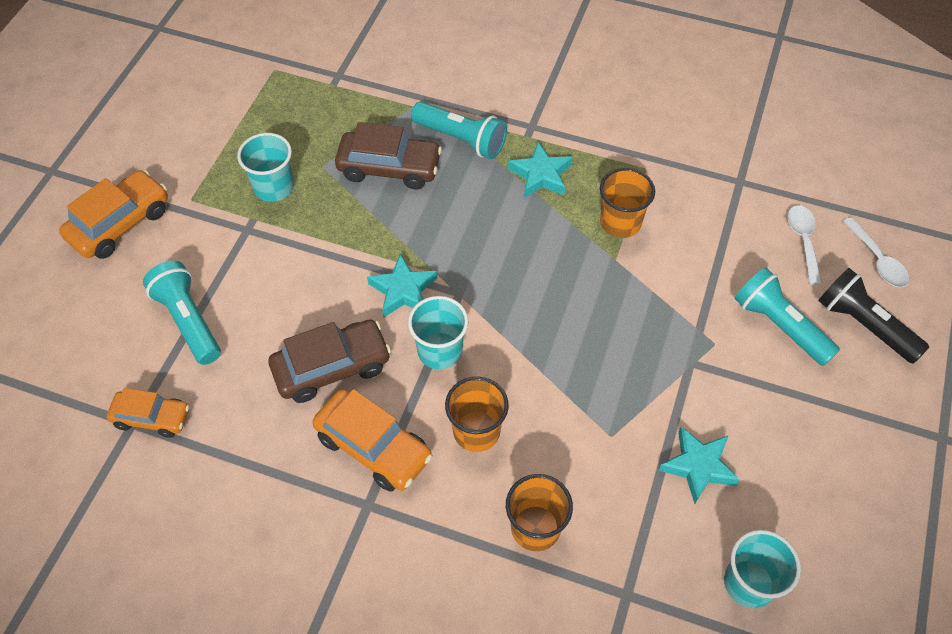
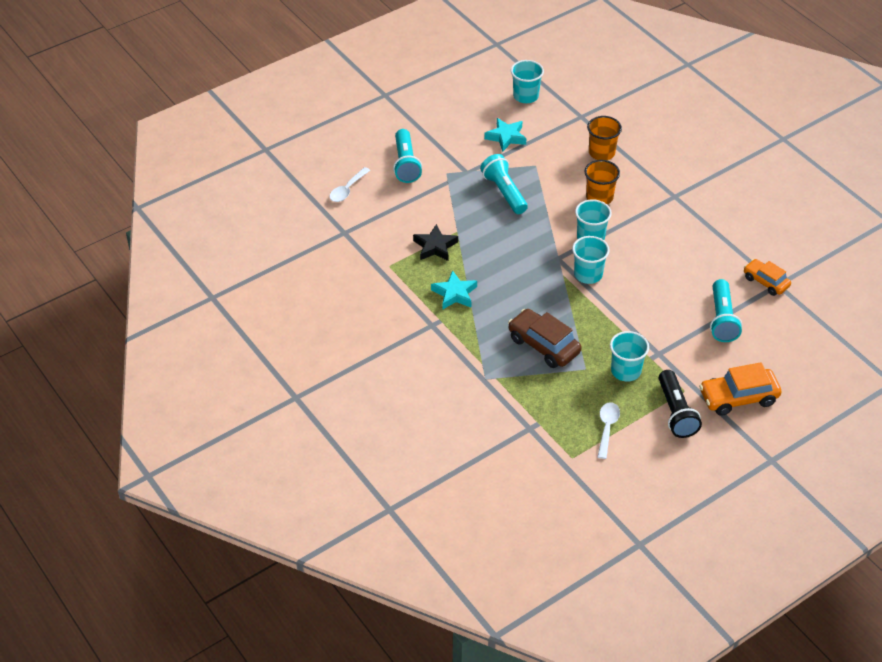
camera: 145 degrees left, 10 degrees down
brown car [269,320,391,403] -> none
orange car [312,389,433,492] -> none
turquoise star [367,253,437,318] -> turquoise cup [572,236,610,284]
turquoise flashlight [411,102,507,159] -> turquoise flashlight moved to [480,154,528,214]
orange cup [600,168,655,238] -> black star [413,224,458,261]
black flashlight [818,268,929,364] -> black flashlight moved to [659,370,702,438]
white spoon [843,217,909,288] -> white spoon moved to [597,402,620,459]

